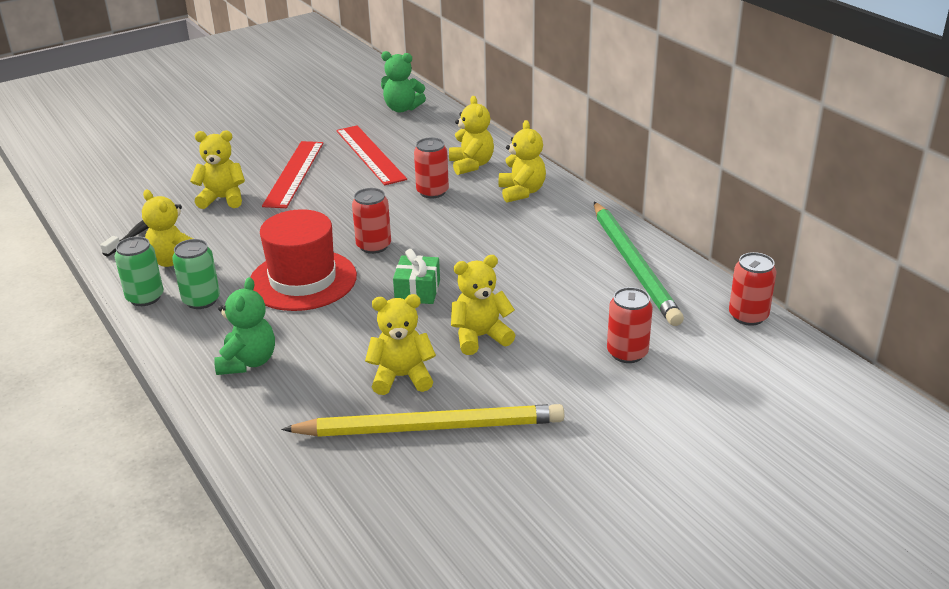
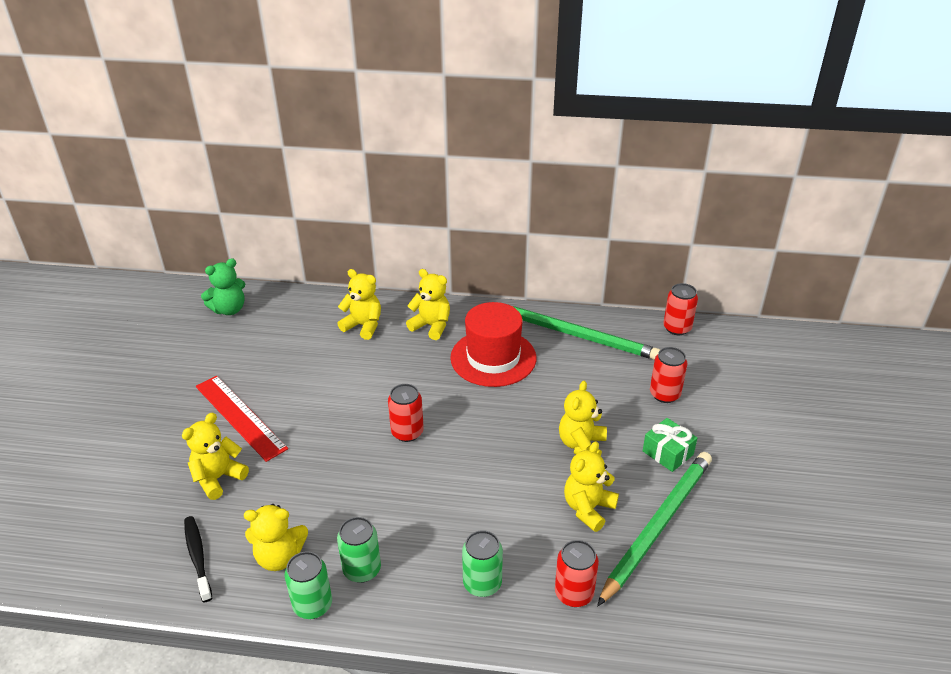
camera: 50 degrees left, 5 degrees up
green teddy bear [214,277,275,375] -> green can [462,530,503,597]
red hat [251,209,357,311] -> red hat moved to [450,302,536,387]
yellow pencil [281,404,564,437] -> green pencil [597,452,712,606]
red ruler [336,125,407,185] -> none
green gift [393,249,440,304] -> green gift moved to [643,418,697,472]
red can [414,137,449,199] -> red can moved to [555,540,599,607]

